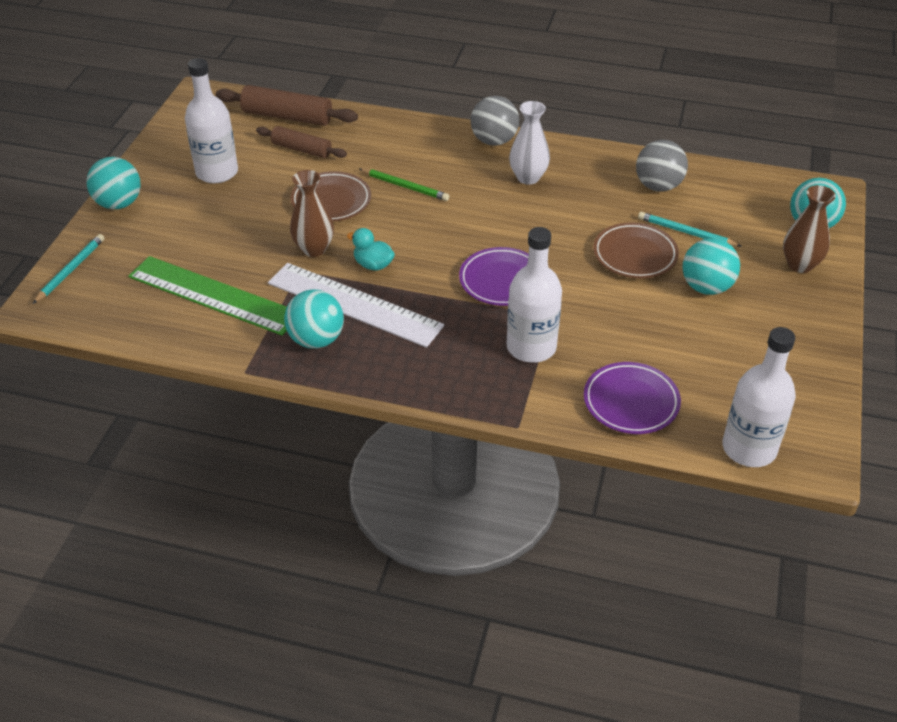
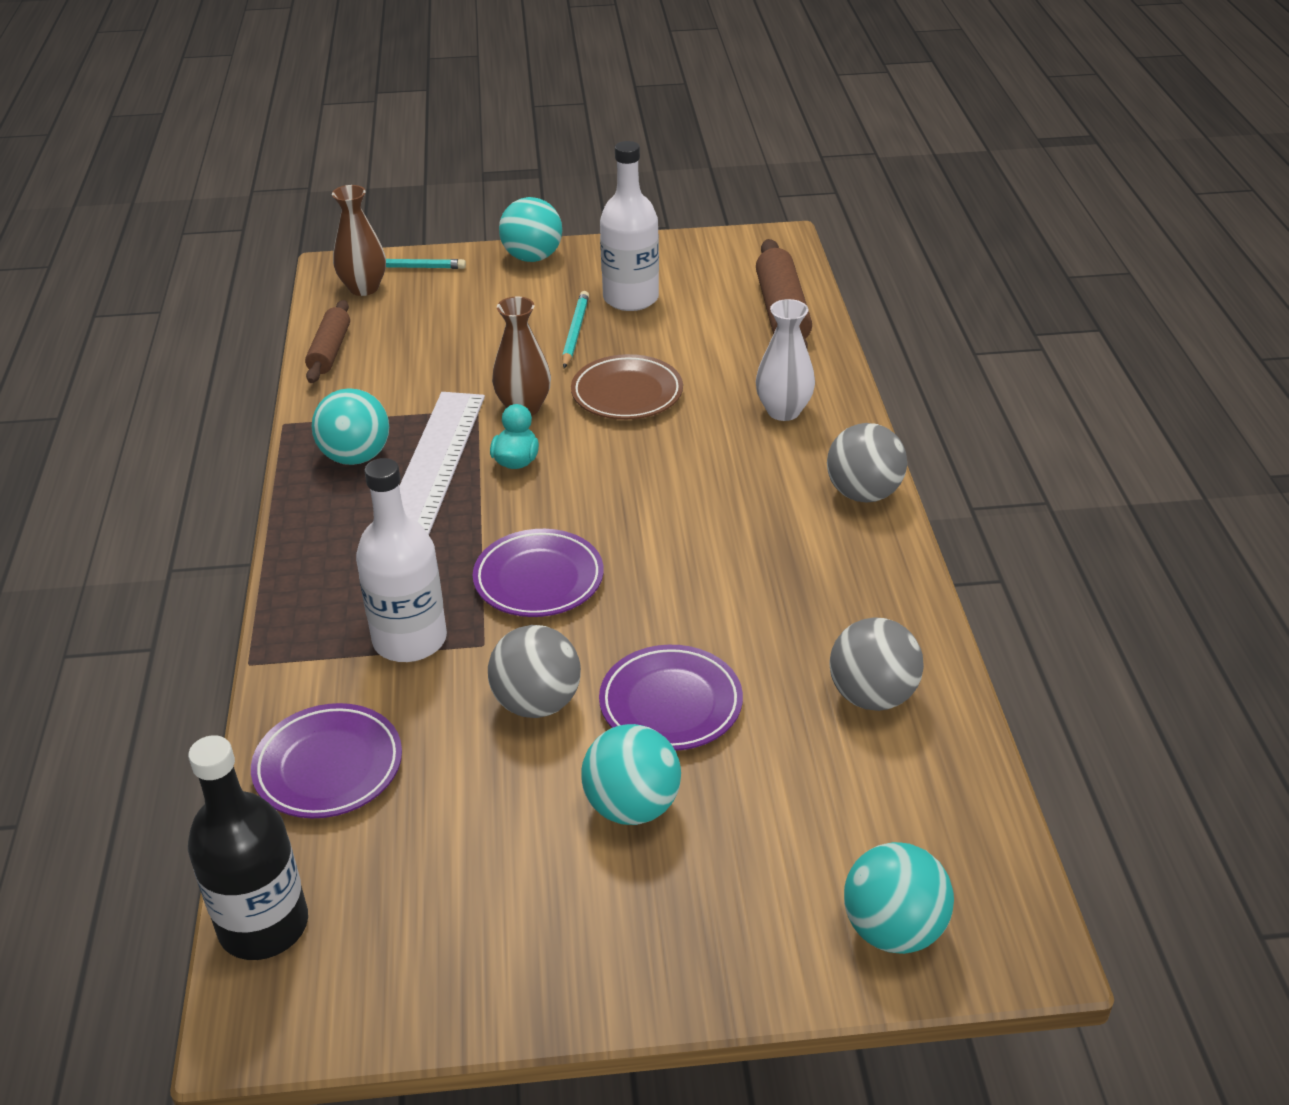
camera: 70 degrees right, 5 degrees down
green ruler [128,256,287,336] -> none
brown rolling pin [256,126,347,158] -> brown rolling pin moved to [305,300,350,383]
green pencil [359,168,449,201] -> none
white vase [509,101,550,185] -> white vase moved to [756,299,815,421]
brown plate [593,222,679,278] -> purple plate [599,645,743,751]
turquoise pencil [638,212,742,247] -> turquoise pencil moved to [562,291,589,368]
white bottle [722,327,796,467] -> black bottle [188,735,308,960]
brown vase [783,185,836,273] -> brown vase moved to [332,185,386,296]
none -> grey ball [488,625,581,718]

